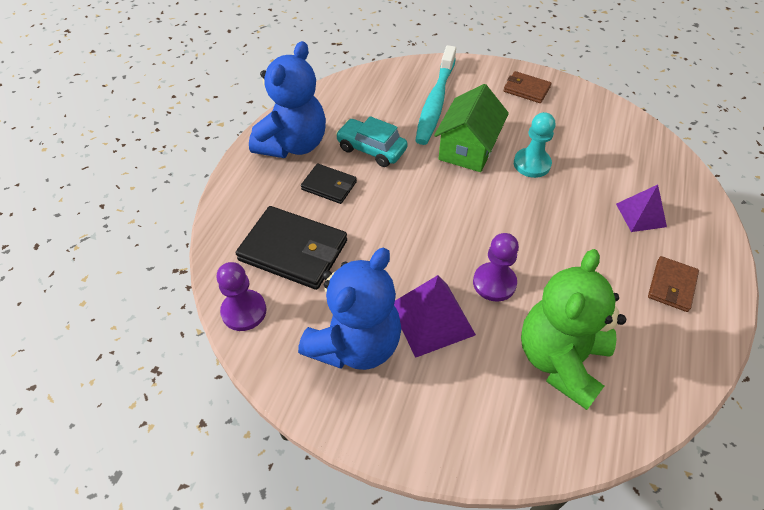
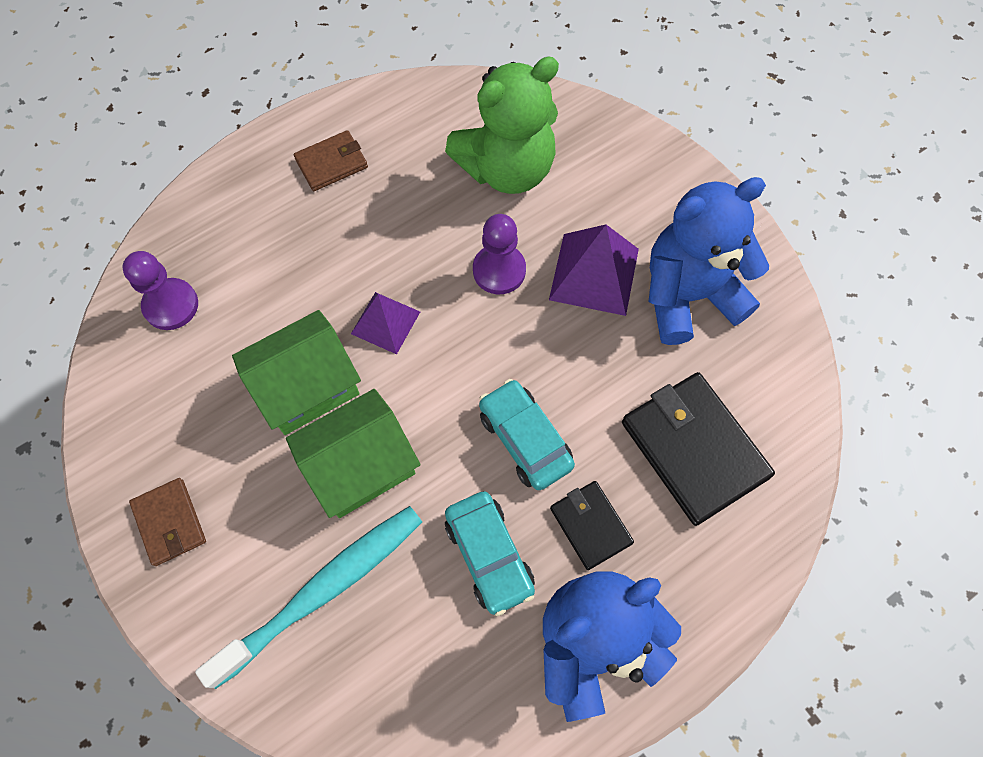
camera: 145 degrees left, 15 degrees up
purple pawn [217,262,267,331] -> purple pawn moved to [122,251,198,330]
turquoise pawn [514,112,556,178] -> green house [232,310,361,435]
purple pyramid [616,185,667,232] -> purple pyramid moved to [351,292,420,354]
none -> turquoise car [479,379,575,490]

